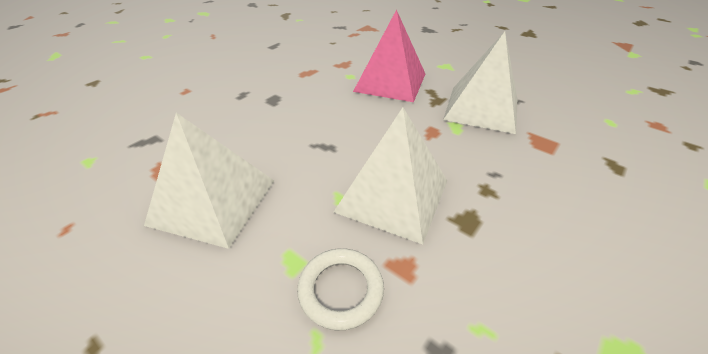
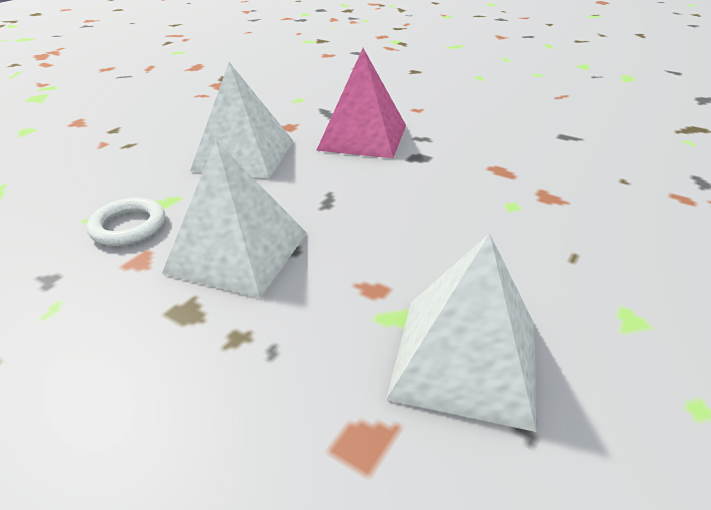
camera: 85 degrees right, 5 degrees down
pink pyramid [353,9,425,102] -> pink pyramid moved to [316,48,406,158]

